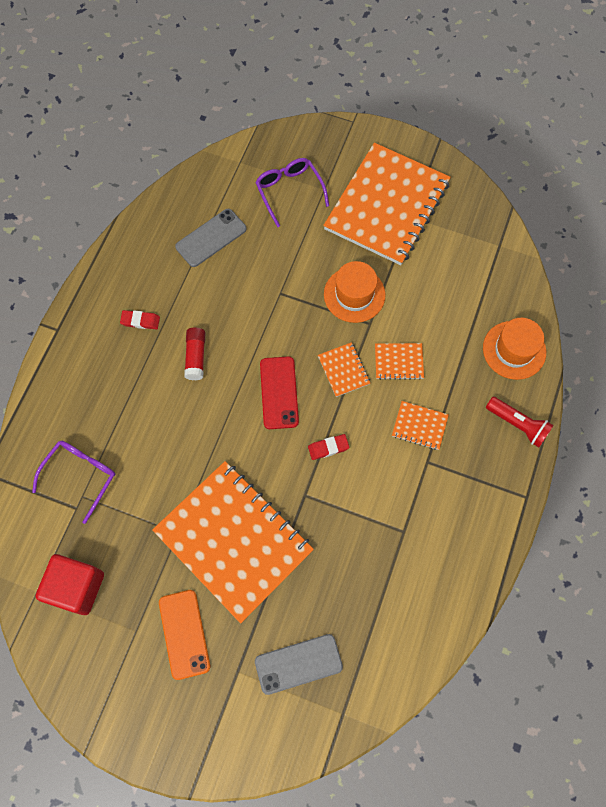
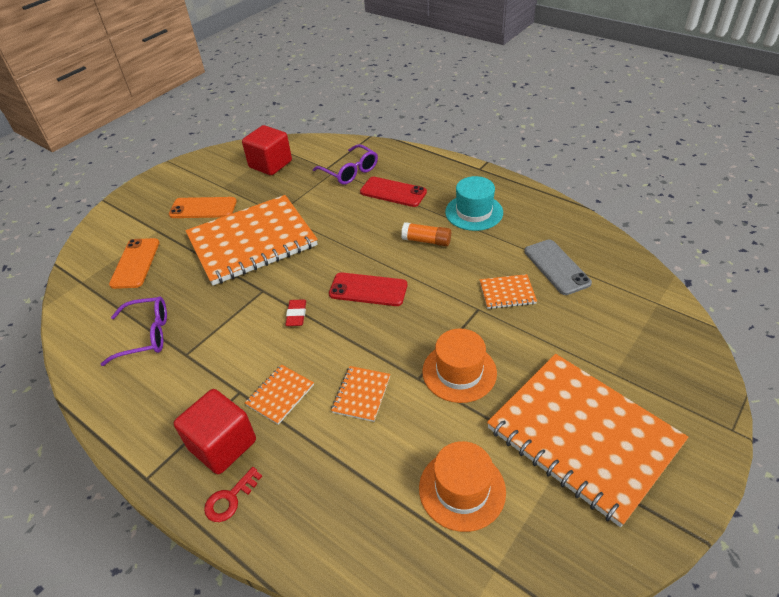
camera: 110 degrees right, 25 degrees down
red eraser [120,310,160,329] -> turquoise hat [445,176,503,231]
red glue stick [184,328,205,380] -> orange glue stick [401,222,451,246]
purple glasses [255,158,329,227] -> purple glasses moved to [100,296,167,366]
grey phone [255,634,343,695] -> orange phone [109,238,159,289]
orange notebook [318,342,370,397] -> orange notebook moved to [479,274,537,309]
orange hat [483,318,546,380] -> orange hat moved to [419,441,506,532]
red flashlight [486,397,554,447] -> red key [204,467,262,522]
none -> red cube [174,389,256,474]
none -> red phone [360,177,427,207]

